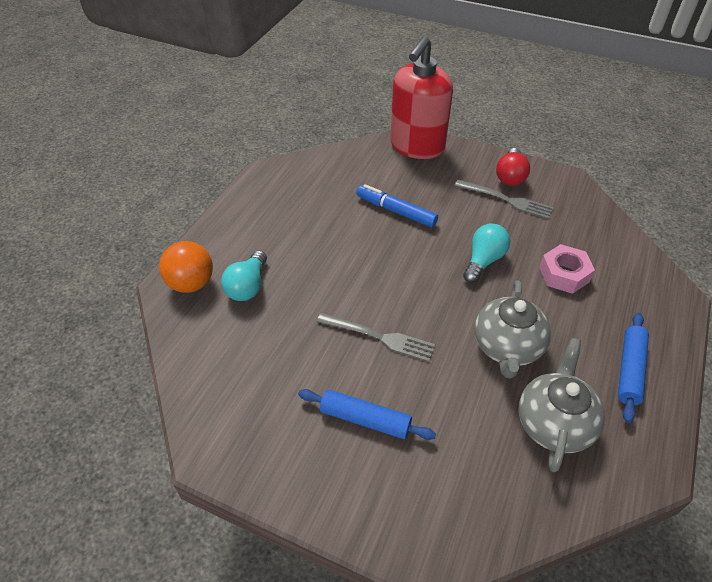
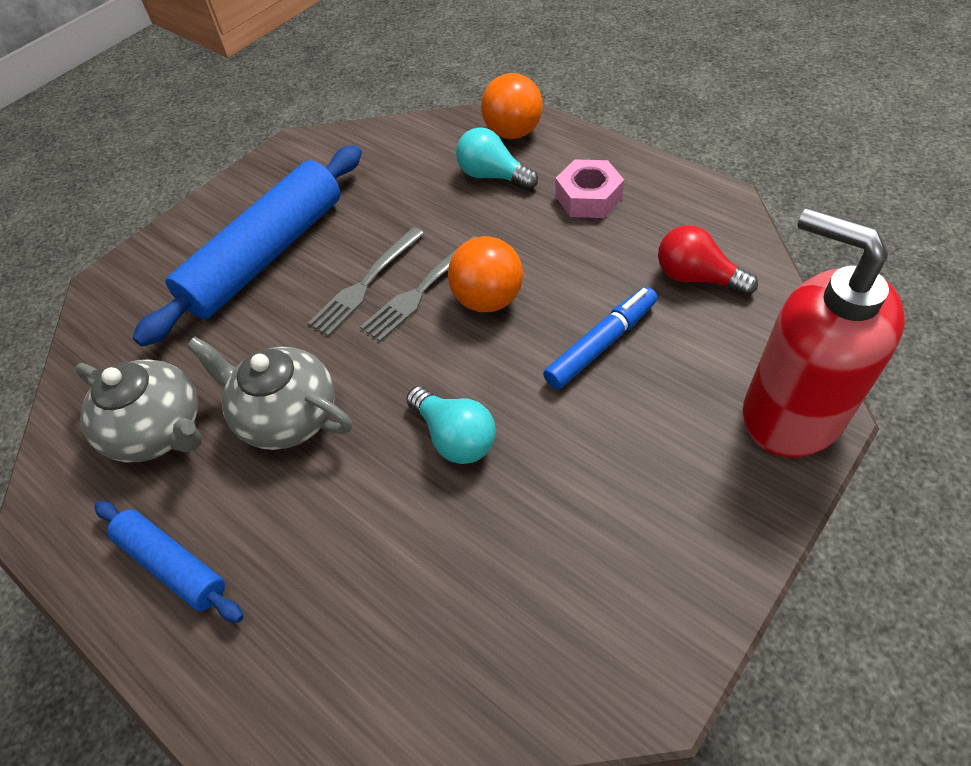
camera: 110 degrees right, 5 degrees up
blue rolling pin [298,389,436,440] -> blue rolling pin [132,145,362,347], size x1.91
grey fork [454,180,553,219] -> grey fork moved to [360,236,477,342]
red light bulb [496,148,530,186] -> red light bulb moved to [658,225,758,296]
pink nut [539,244,595,294] -> pink nut moved to [555,159,624,218]
none -> orange ball [448,236,523,312]

